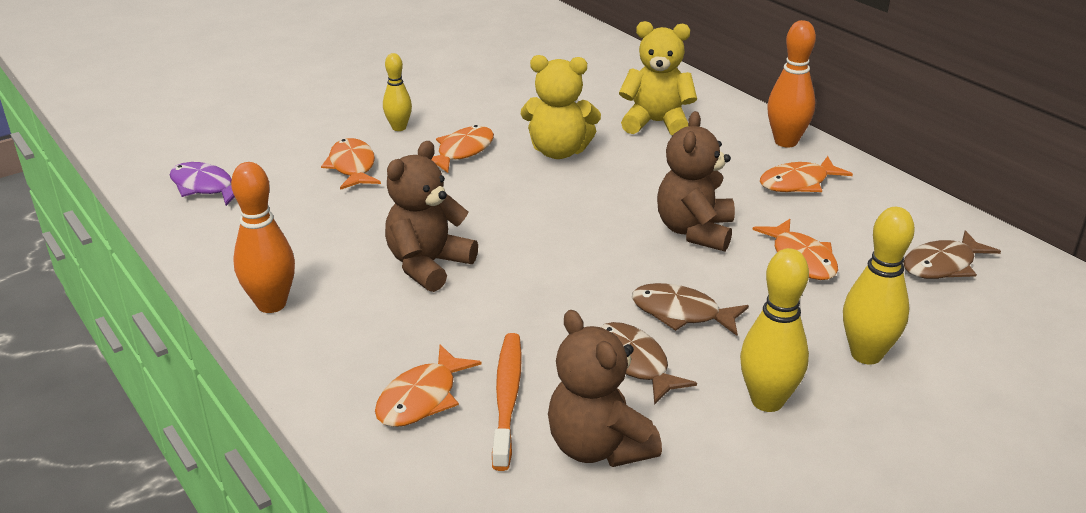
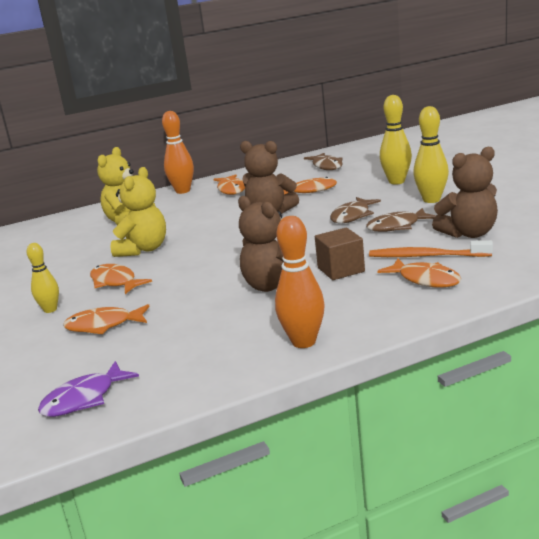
camera: 75 degrees left, 10 degrees down
none -> brown cube [315,227,365,280]

